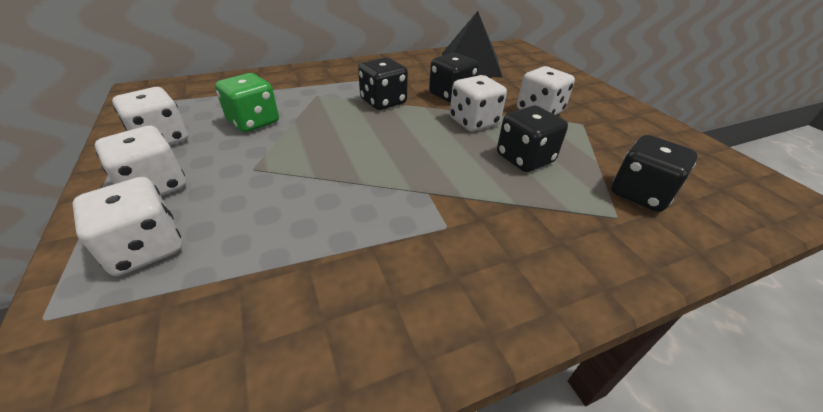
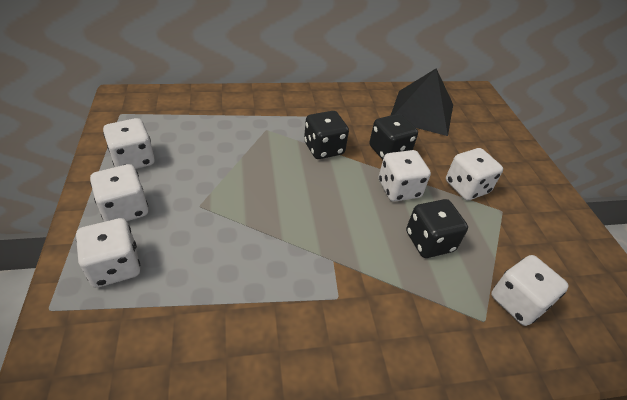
camera: 10 degrees right, 5 degrees up
green dice [215,73,279,132] -> none
black dice [611,135,697,212] -> white dice [491,255,569,326]

